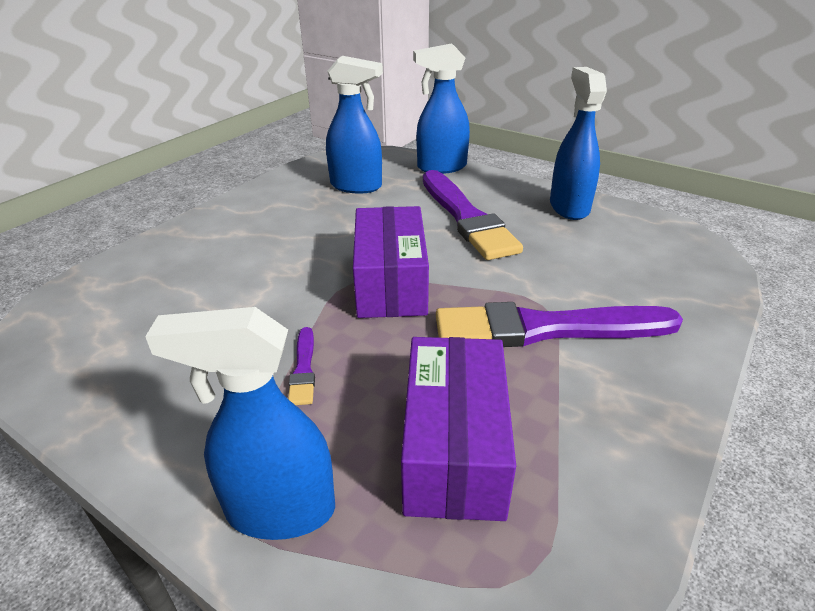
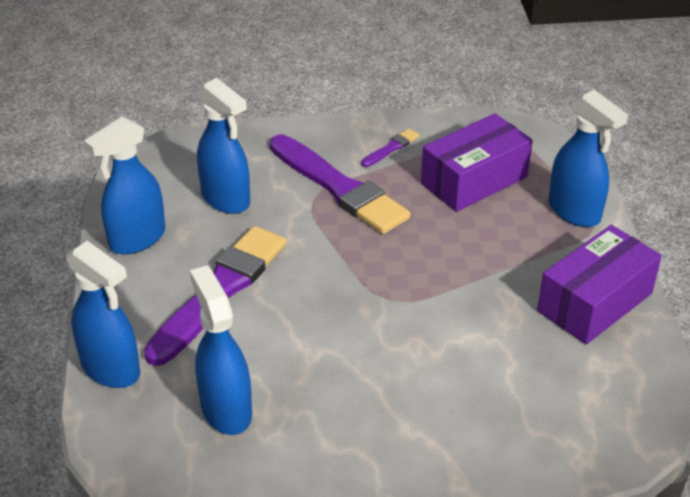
camera: 130 degrees left, 5 degrees up
purple brush [288,327,315,405] -> purple brush moved to [361,129,419,167]
purple box [353,206,429,318] -> purple box moved to [537,225,662,344]
none -> blue spray bottle [197,78,250,214]

